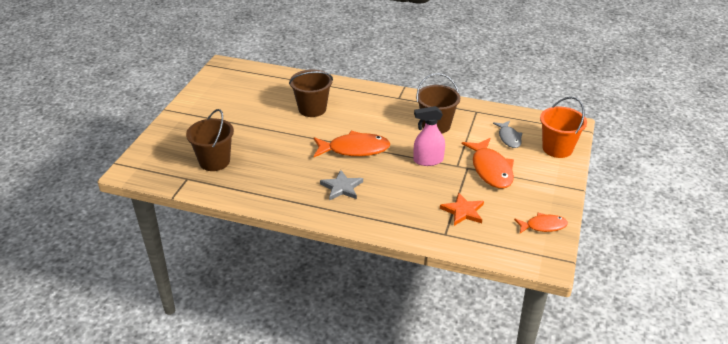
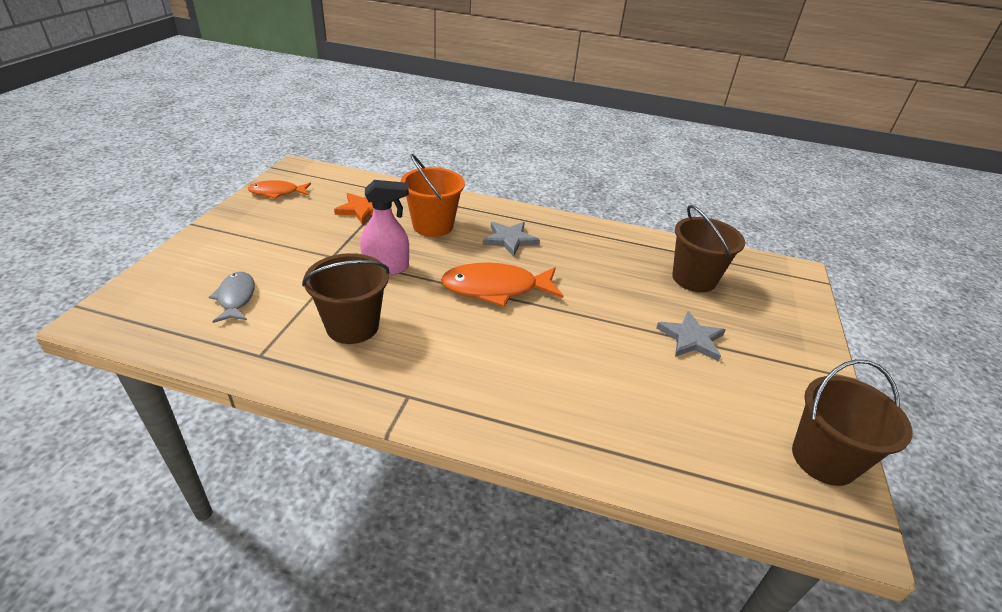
camera: 175 degrees right, 0 degrees up
brown bucket [289,69,333,117] -> brown bucket moved to [792,359,913,486]
orange fish [462,138,514,189] -> none
orange bucket [540,97,587,158] -> orange bucket moved to [401,154,465,237]
none -> grey star [656,311,725,362]

